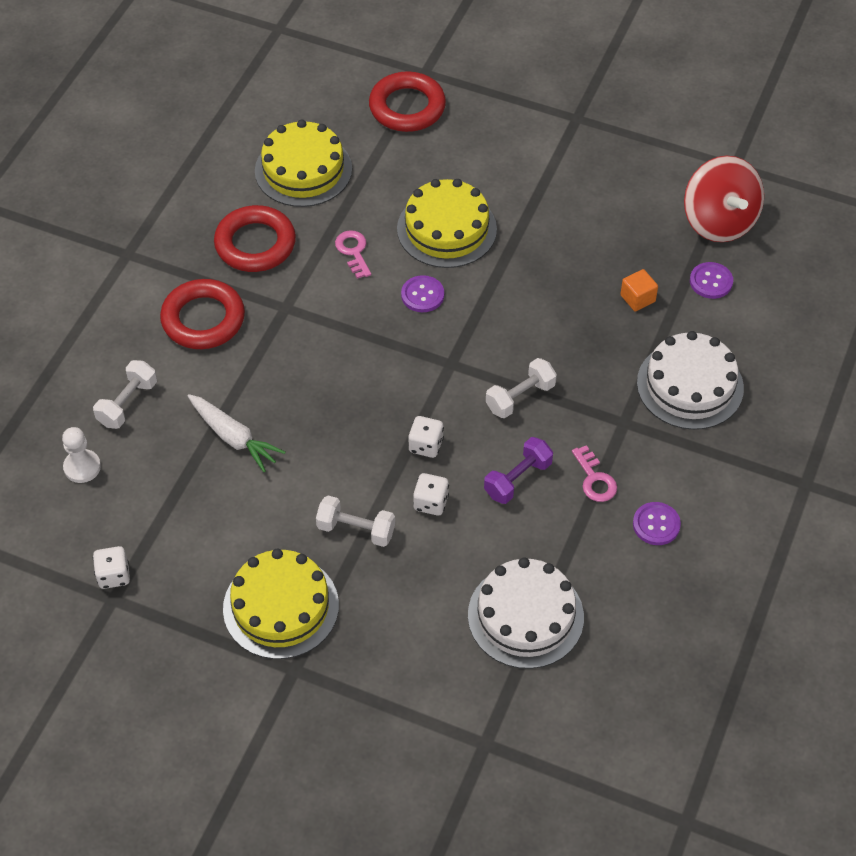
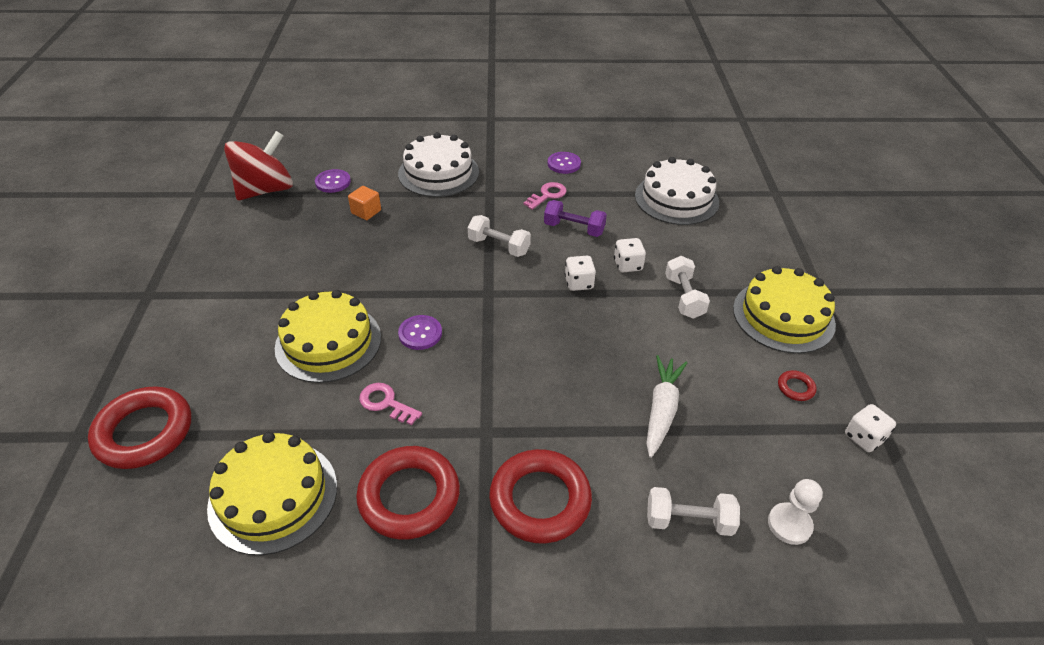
camera: 115 degrees left, 10 degrees down
pink key [335,230,371,279] -> pink key turned 75 degrees clockwise [359,383,422,426]
none -> red ring [778,370,816,401]

